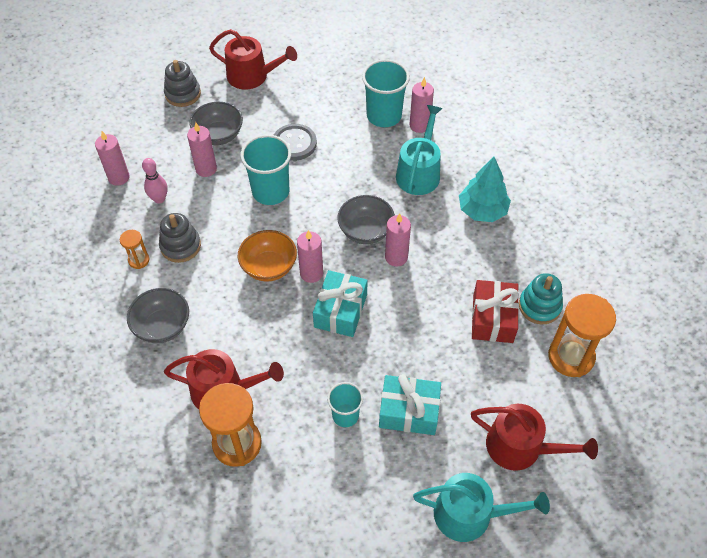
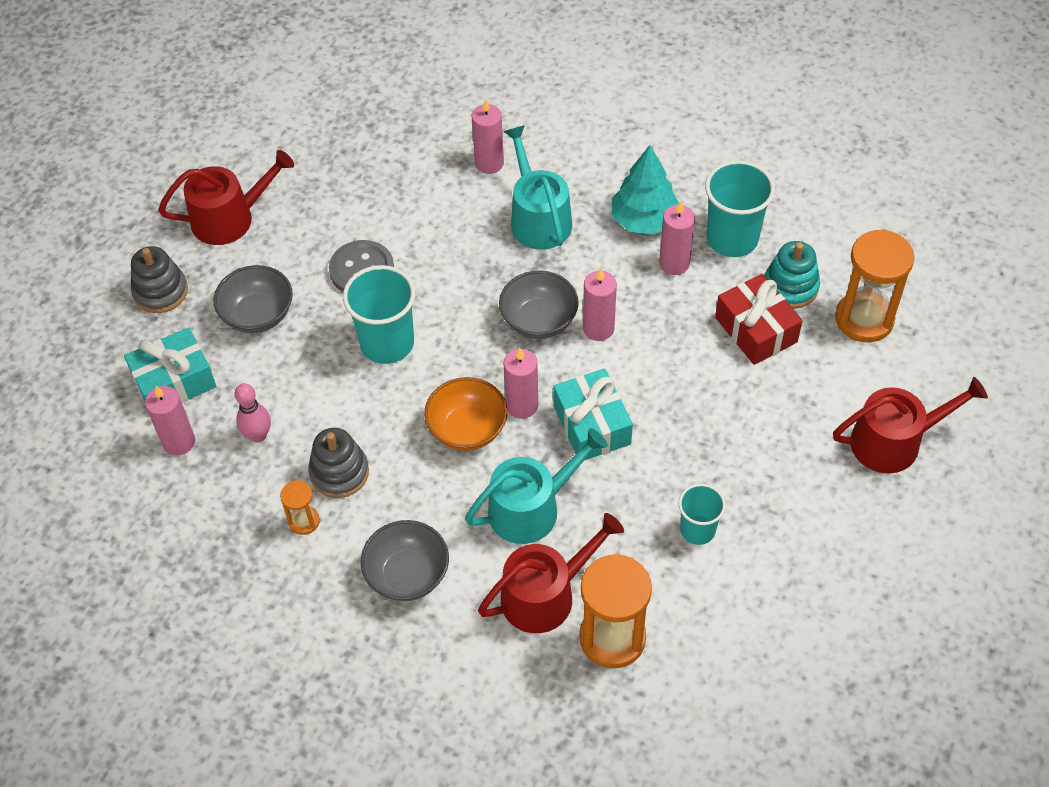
camera: 35 degrees left, 0 degrees up
pink candle [187,122,217,177] -> pink candle moved to [659,201,695,275]
turquoise cup [362,59,410,127] -> turquoise cup moved to [705,160,775,257]
turquoise gift [379,374,441,435] -> turquoise gift moved to [124,327,216,403]
turquoise watering can [413,473,550,542] -> turquoise watering can moved to [465,428,608,544]

